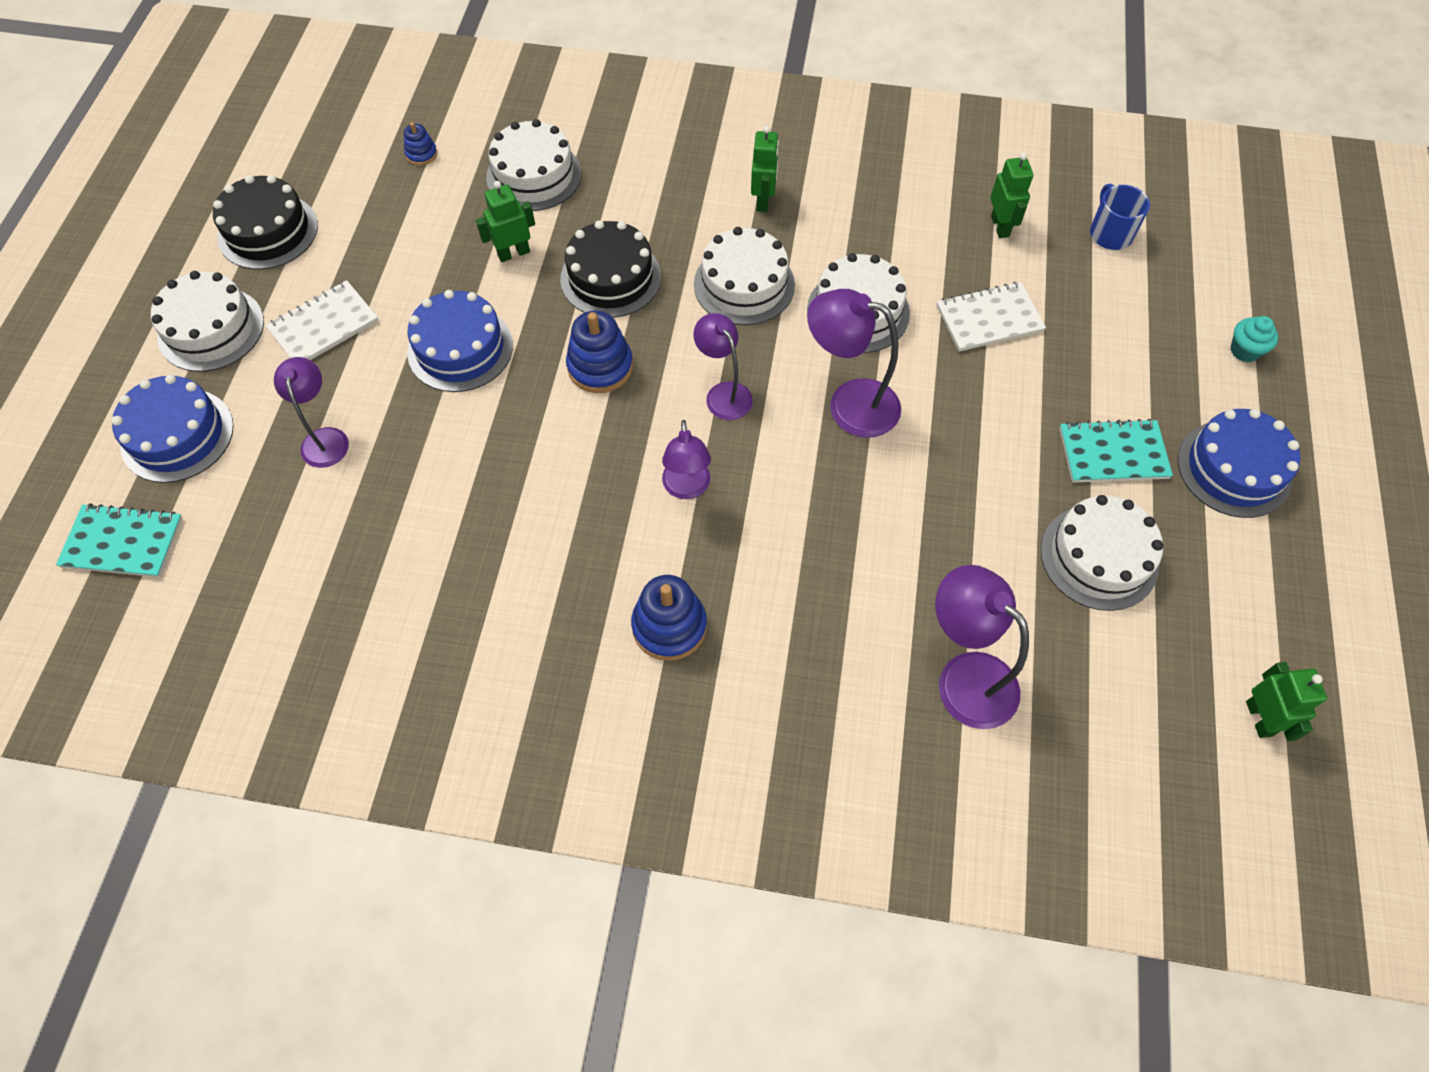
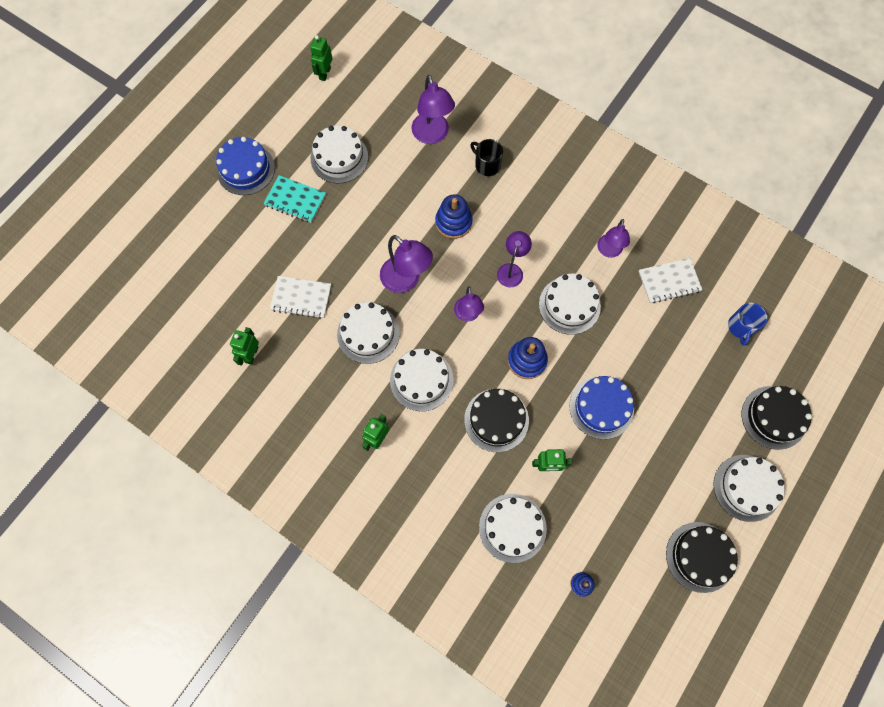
camera: 155 degrees left, 10 degrees up
turquoise notebook [56,503,183,577] -> none
blue cake [111,374,233,483] -> black cake [742,386,812,450]
white notebook [266,280,379,360] -> white notebook moved to [638,258,702,303]
purple lamp [274,357,349,468] -> purple lamp moved to [597,219,630,258]
blue stacking toy [631,575,707,661] -> blue stacking toy moved to [435,194,473,239]
blue mug [1090,183,1150,250] -> blue mug moved to [728,303,767,346]
turquoise cupcake [1231,316,1278,362] -> none
none -> black mug [470,139,503,176]
none -> white cake [539,274,601,335]

